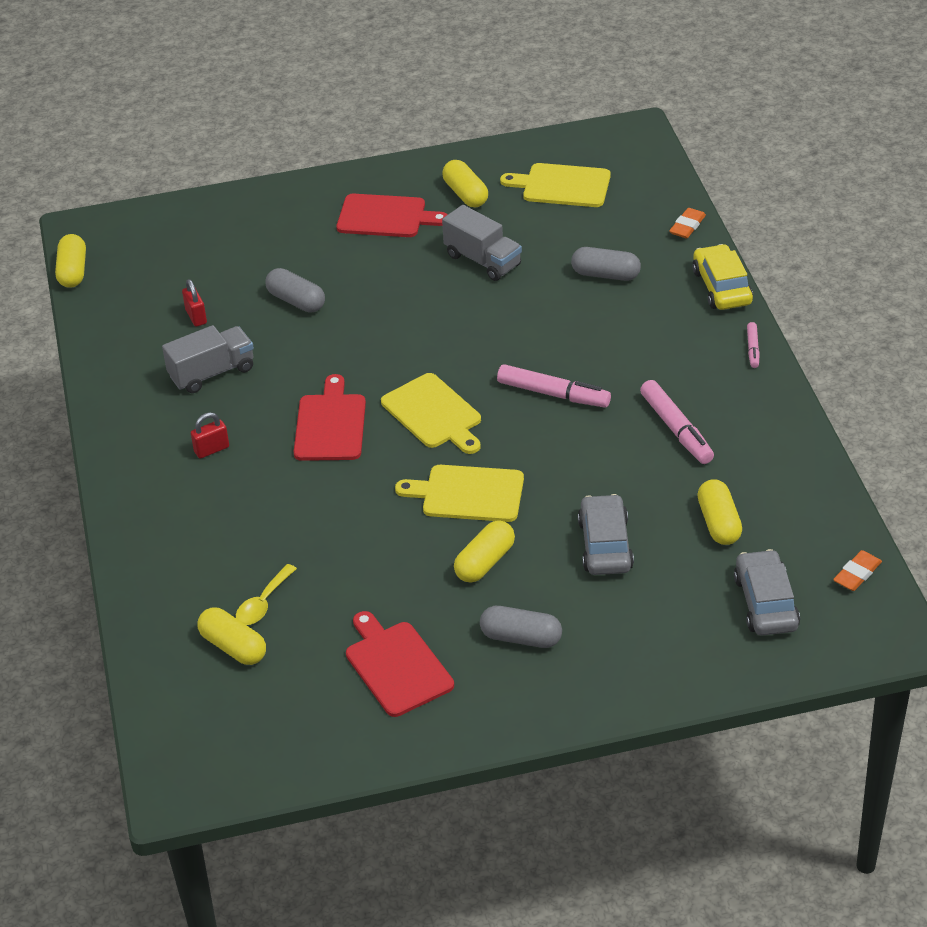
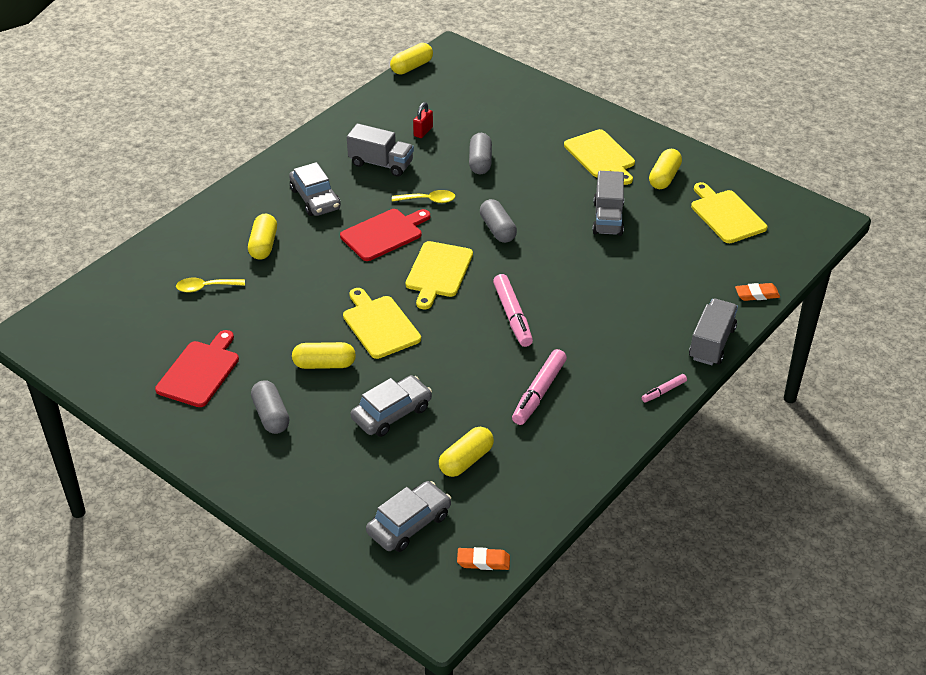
camera: 50 degrees right, 0 degrees up
red padlock [191,412,229,459] -> grey car [289,162,341,216]
yellow capsule [198,607,266,665] -> yellow capsule moved to [248,214,277,260]
red cutting board [337,194,448,237] -> yellow cutting board [564,129,635,185]
grey capsule [571,247,641,281] -> grey capsule moved to [480,199,517,243]
yellow car [692,244,753,310] -> grey truck [689,298,738,365]
none -> yellow spoon [392,190,456,203]

